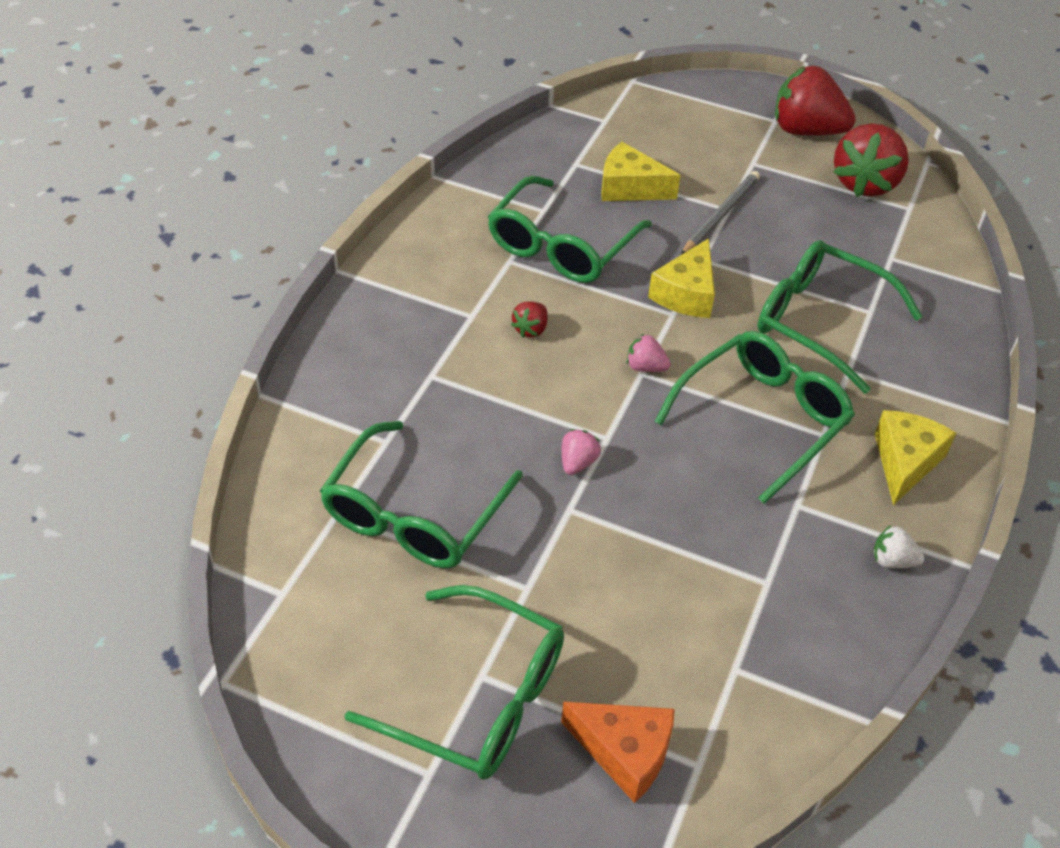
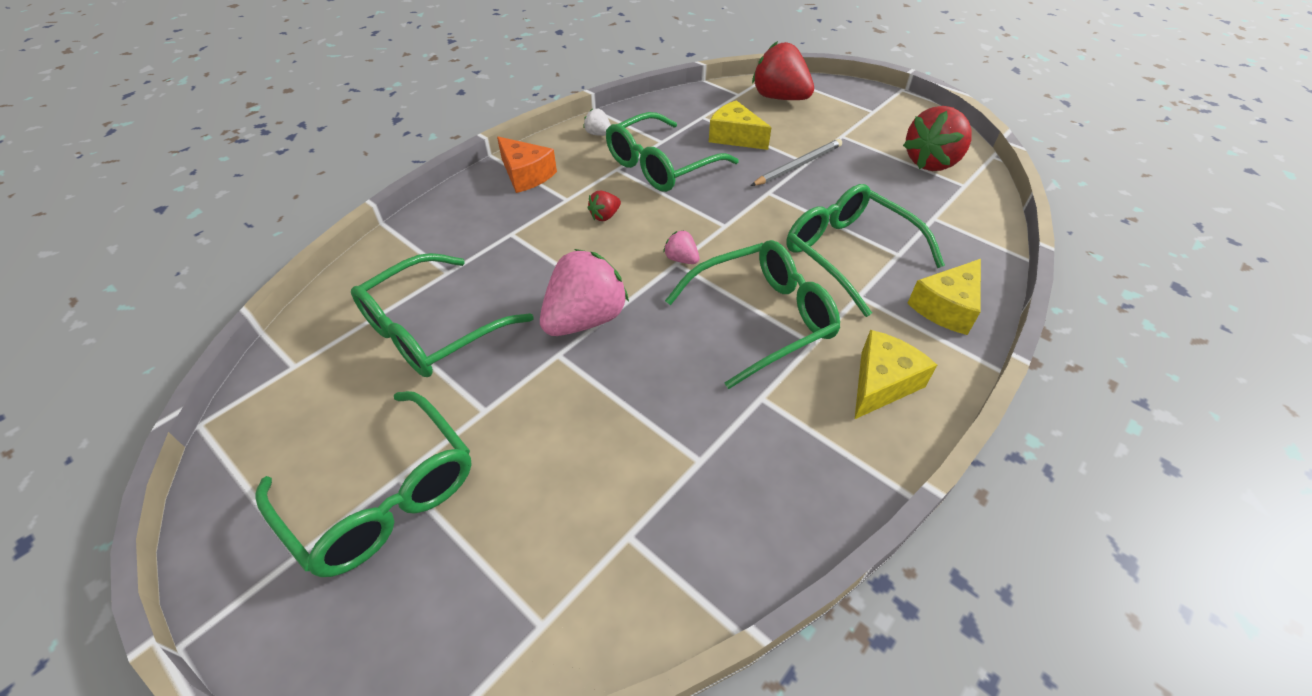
camera: 20 degrees right, 0 degrees up
orange cheese [561,701,674,803] -> orange cheese moved to [497,137,557,193]
pink strawberry [562,429,601,475] -> pink strawberry [540,249,629,336], size x2.20
yellow cheese [648,238,715,318] -> yellow cheese moved to [907,259,981,335]
red strawberry [775,66,856,135] -> red strawberry moved to [752,41,814,100]
white strawberry [873,525,924,568] -> white strawberry moved to [583,108,611,136]

